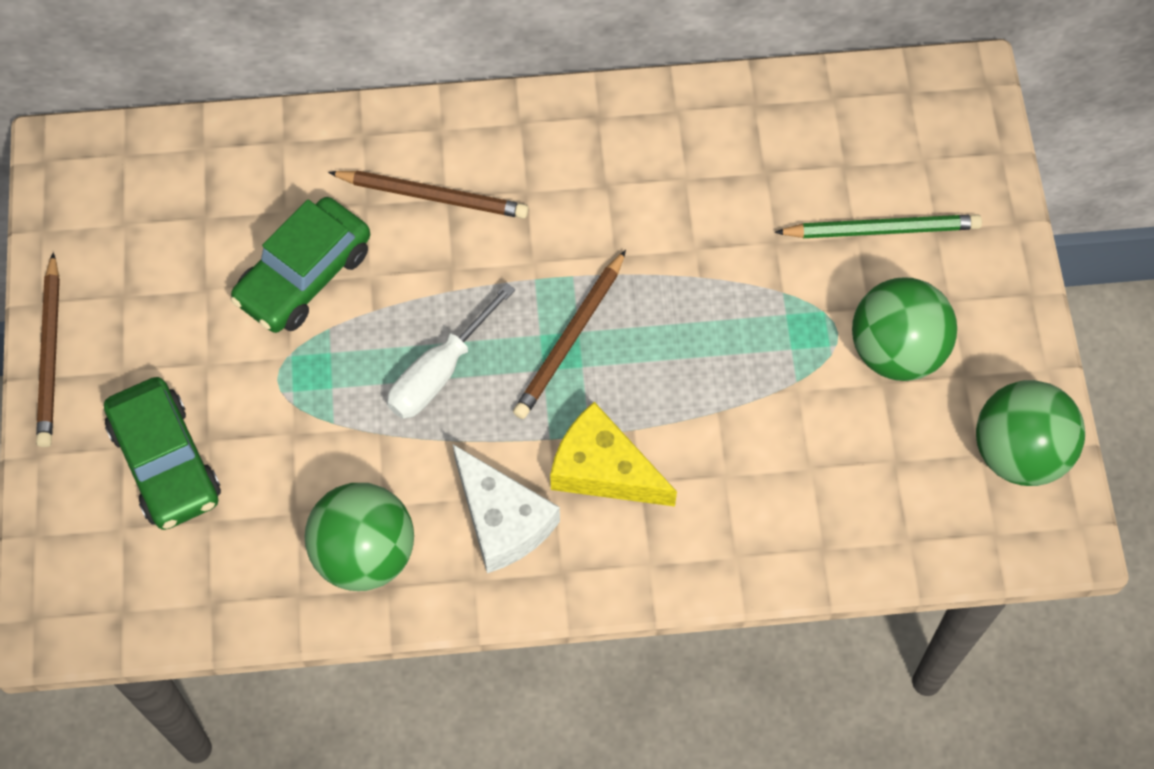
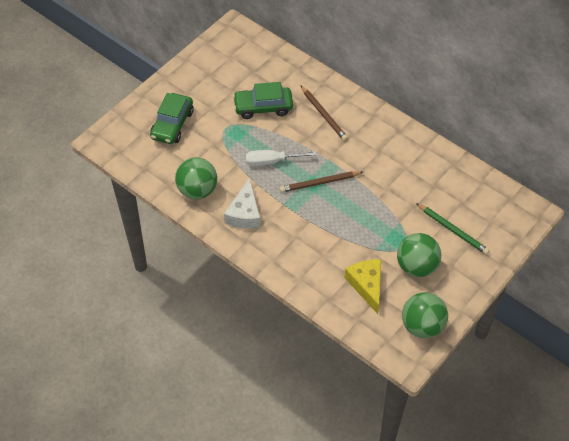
camera: 45 degrees right, 10 degrees down
brown pencil [36,252,60,447] -> none
yellow cheese [550,402,677,507] -> yellow cheese moved to [344,260,381,314]

